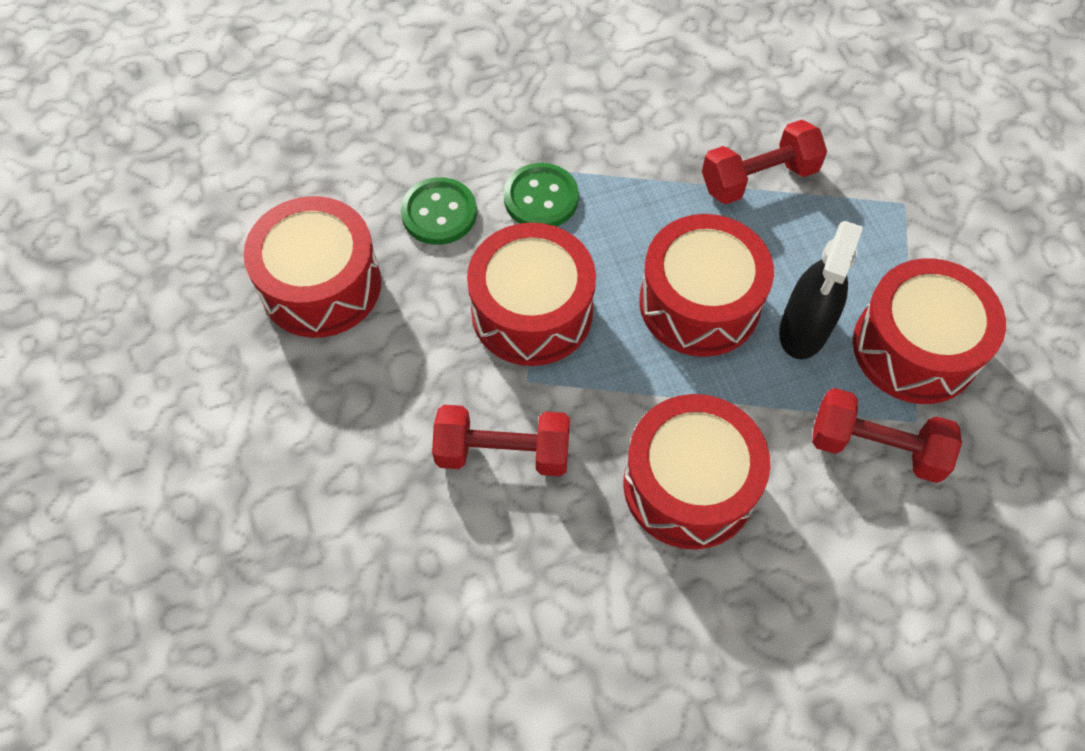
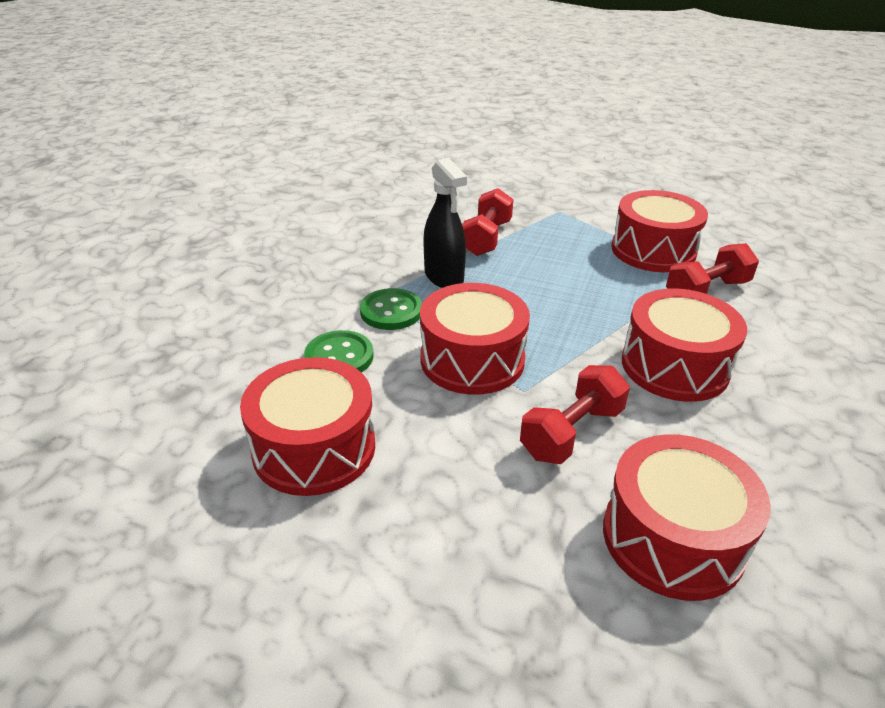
camera: 50 degrees left, 25 degrees down
red drum [639,214,774,357] -> red drum moved to [603,434,771,601]
black spray bottle [779,221,863,359] -> black spray bottle moved to [424,158,467,288]

